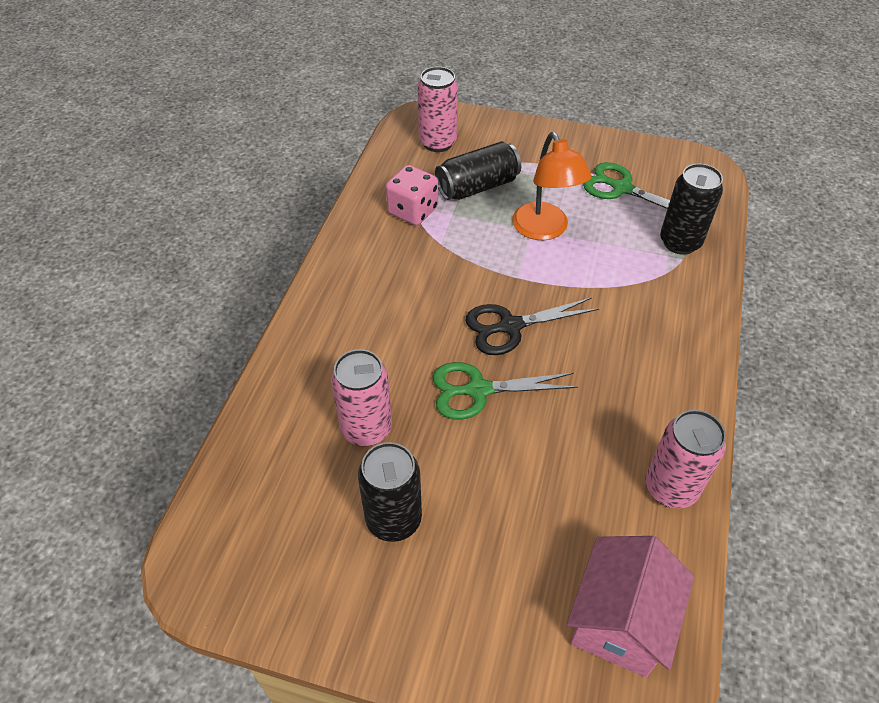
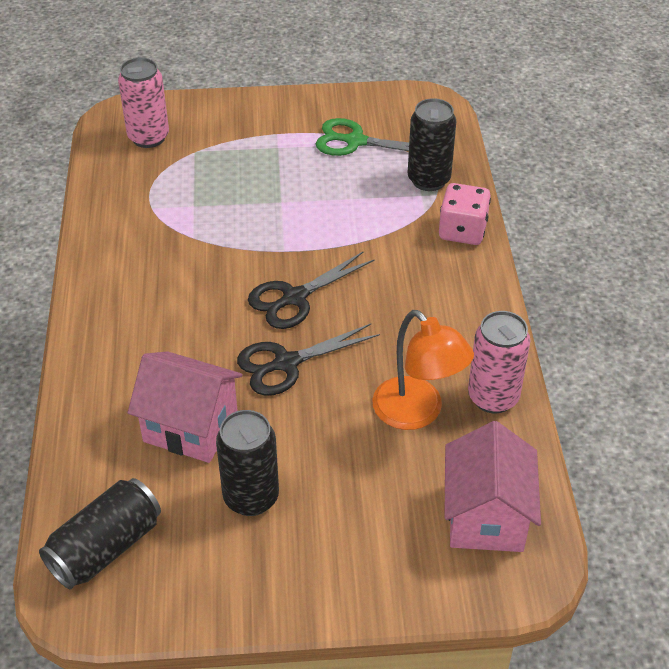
camera: 20 degrees left, 5 degrees down
pink can [331,349,392,446] -> pink house [128,351,243,463]
pink dice [386,165,438,226] -> pink dice moved to [439,183,491,245]
green scissors [433,362,578,420] -> black scissors [237,323,380,396]
black can [435,141,521,200] -> black can moved to [39,478,161,589]
orange lamp [512,132,592,240] -> orange lamp moved to [372,310,474,430]

